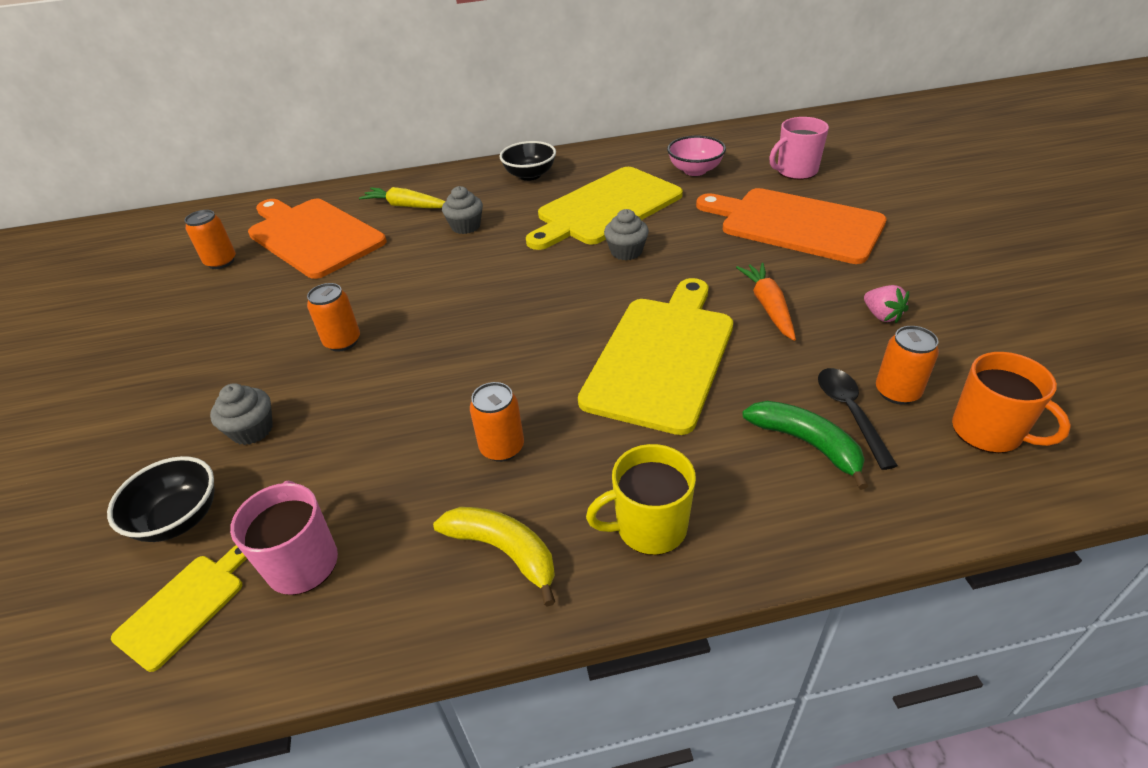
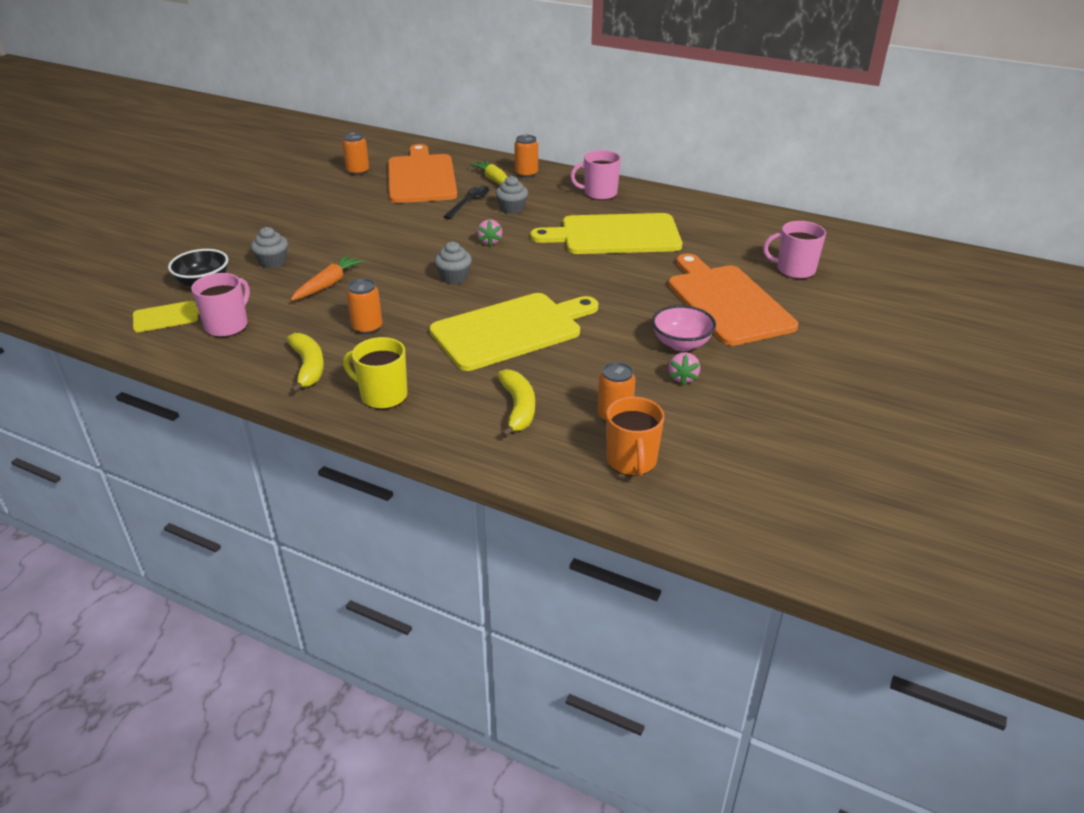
camera: 35 degrees right, 5 degrees down
orange can [307,283,360,352] -> orange can moved to [514,135,538,178]
black bowl [499,141,556,181] -> pink mug [570,150,621,200]
grey cupcake [604,209,649,260] -> grey cupcake moved to [435,242,472,284]
pink bowl [667,136,726,176] -> pink bowl moved to [652,305,716,351]
orange carrot [736,263,796,341] -> orange carrot moved to [291,255,364,301]
green banana [743,401,868,490] -> yellow banana [497,369,535,438]
black spoon [818,368,898,470] -> black spoon moved to [443,186,489,219]
none -> pink strawberry [477,219,502,247]

